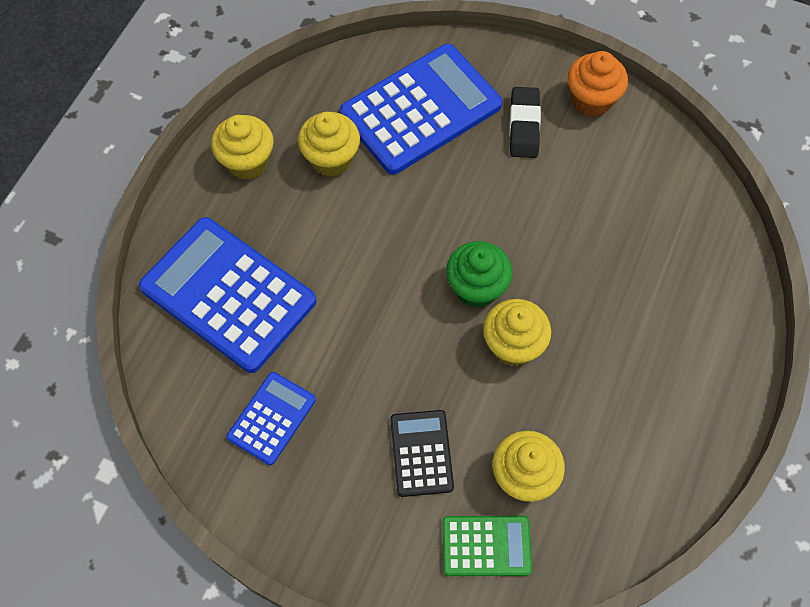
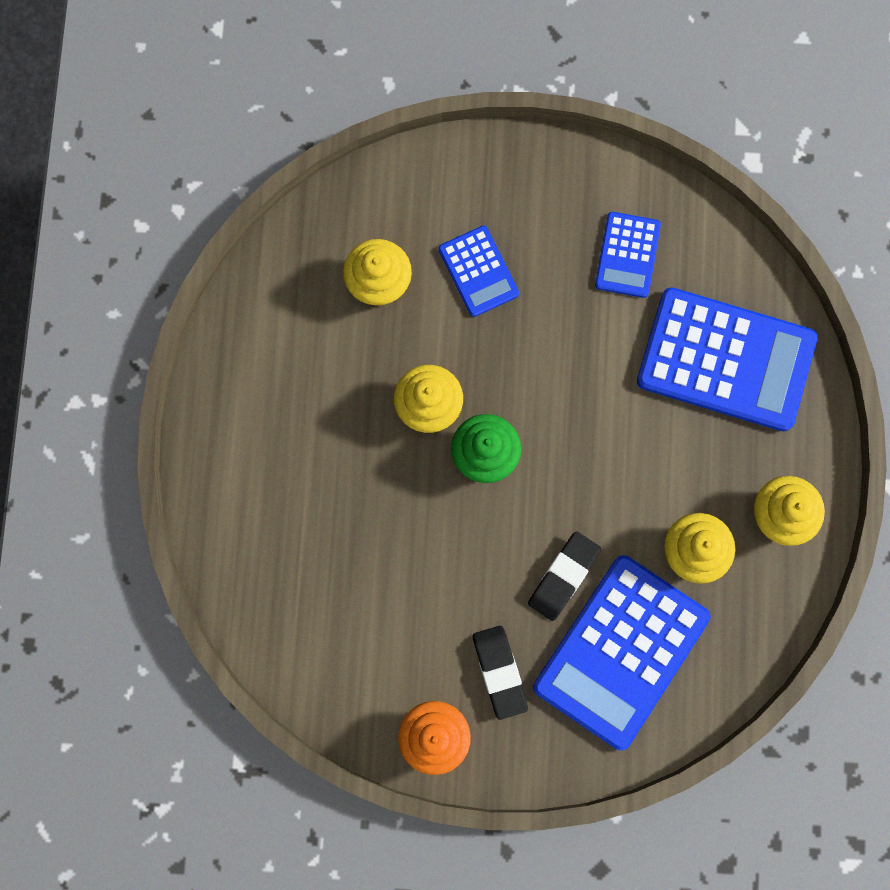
camera: 160 degrees right, 15 degrees up
black calculator [390,410,454,497] -> blue calculator [439,226,519,317]
green calculator [442,516,532,576] -> none
none -> black eraser [528,531,601,621]

